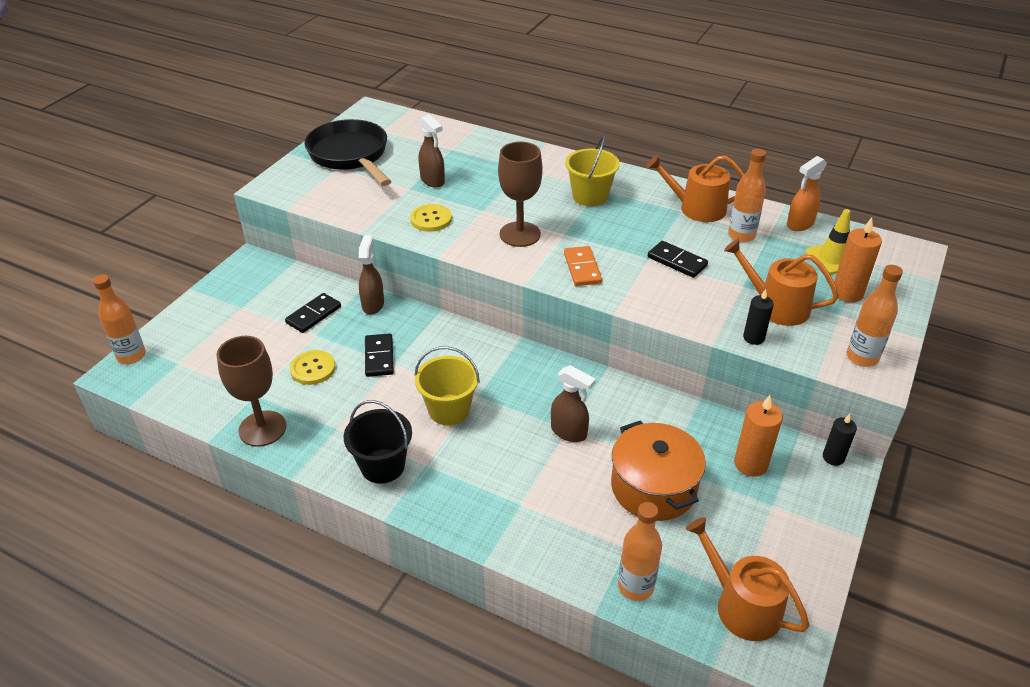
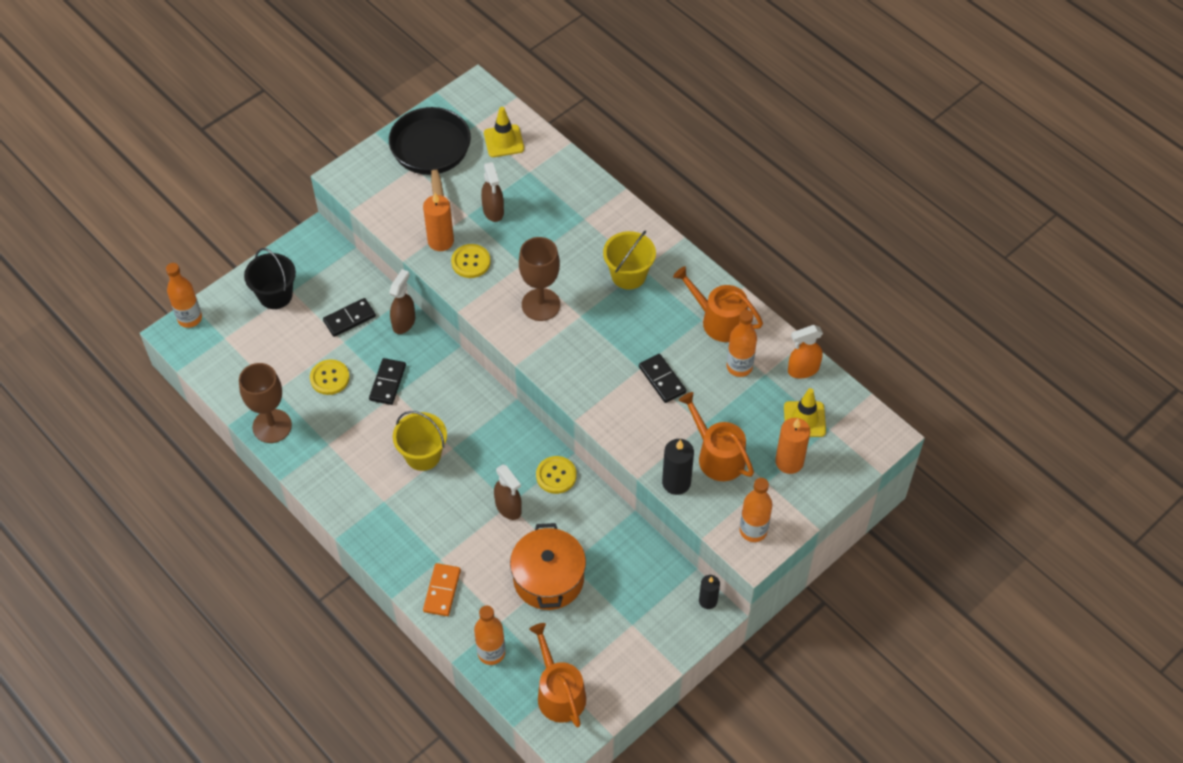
camera: 20 degrees right, 15 degrees up
black bucket [344,400,412,484] -> black bucket moved to [244,248,296,309]
orange domino [564,246,602,286] -> orange domino moved to [423,563,461,616]
orange candle [734,395,783,477] -> orange candle moved to [423,193,454,251]
black candle [743,289,774,345] -> black candle [662,439,694,495], size x1.53
none -> yellow traffic cone [484,107,524,157]
none -> yellow button [536,456,577,494]

